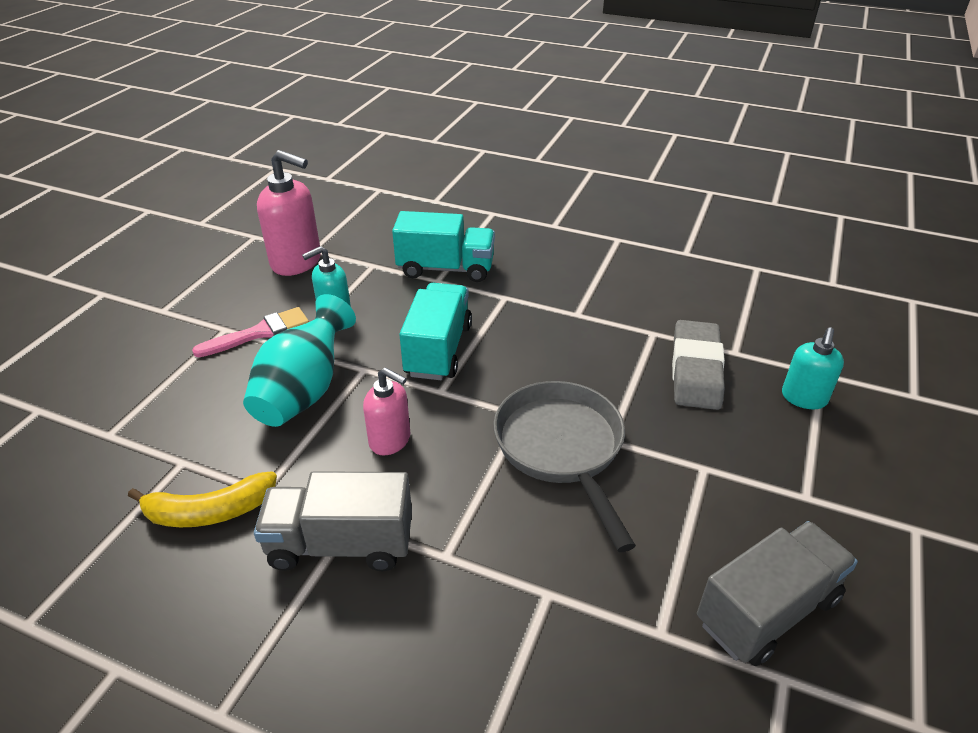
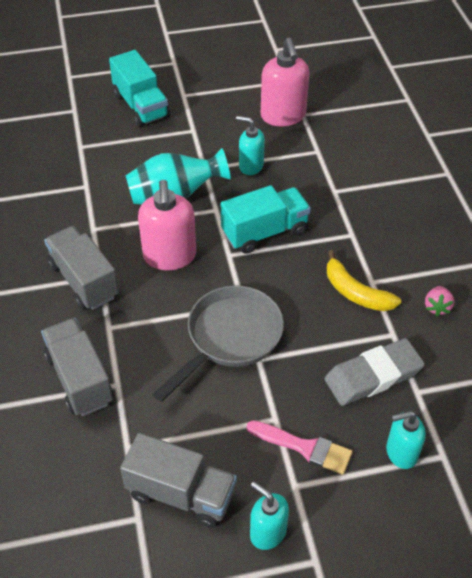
camera: 55 degrees right, 10 degrees up
yellow banana [128,471,277,527] -> yellow banana moved to [327,250,401,311]
pink brush [192,307,309,357] -> pink brush moved to [247,420,353,475]
pink soap dispenser [363,367,410,455] -> pink soap dispenser [138,180,196,270], size x1.63
turquoise truck [392,211,495,282] -> turquoise truck moved to [109,50,170,127]
none -> grey truck [41,318,113,416]
none -> turquoise soap dispenser [250,481,289,550]
none -> pink strawberry [425,286,454,316]

